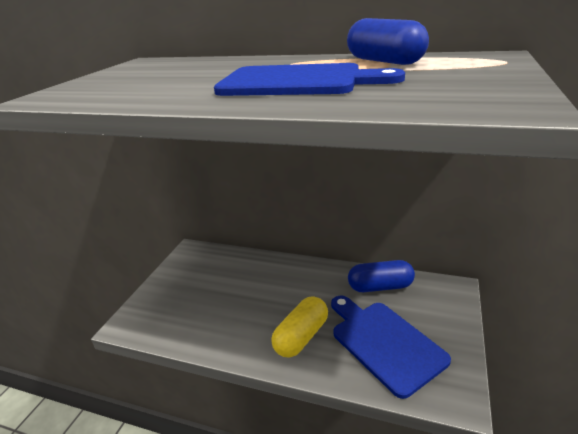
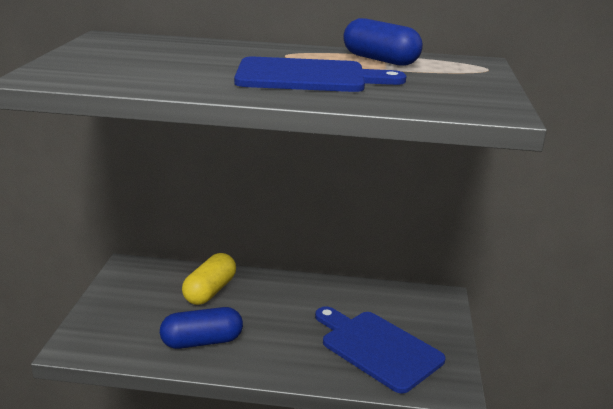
camera: 15 degrees left, 5 degrees down
yellow capsule [271,296,328,358] -> yellow capsule moved to [182,253,236,305]
blue capsule [348,260,415,292] -> blue capsule moved to [160,307,243,349]

